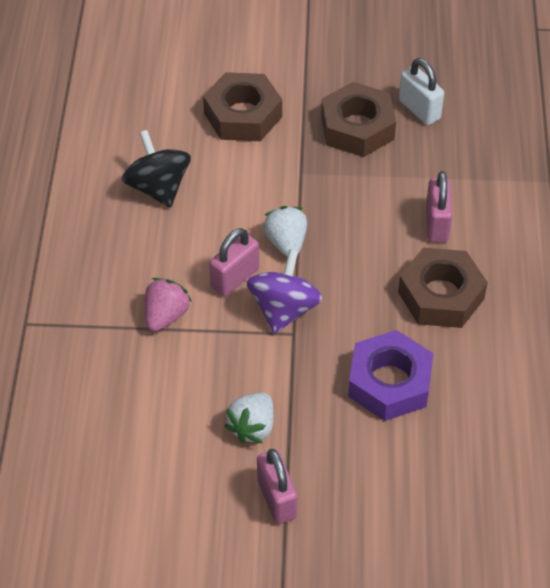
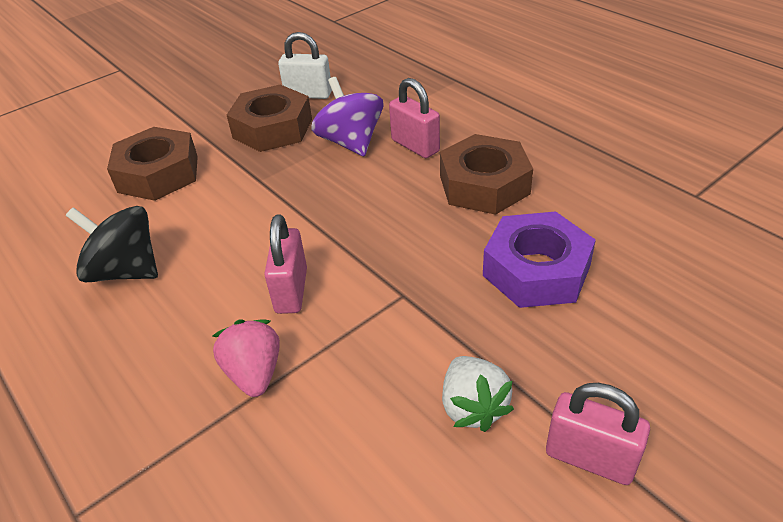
camera: 40 degrees left, 10 degrees down
purple spinning top [246,249,323,334] -> purple spinning top moved to [311,77,383,156]
white strawberry [263,206,307,257] -> none

